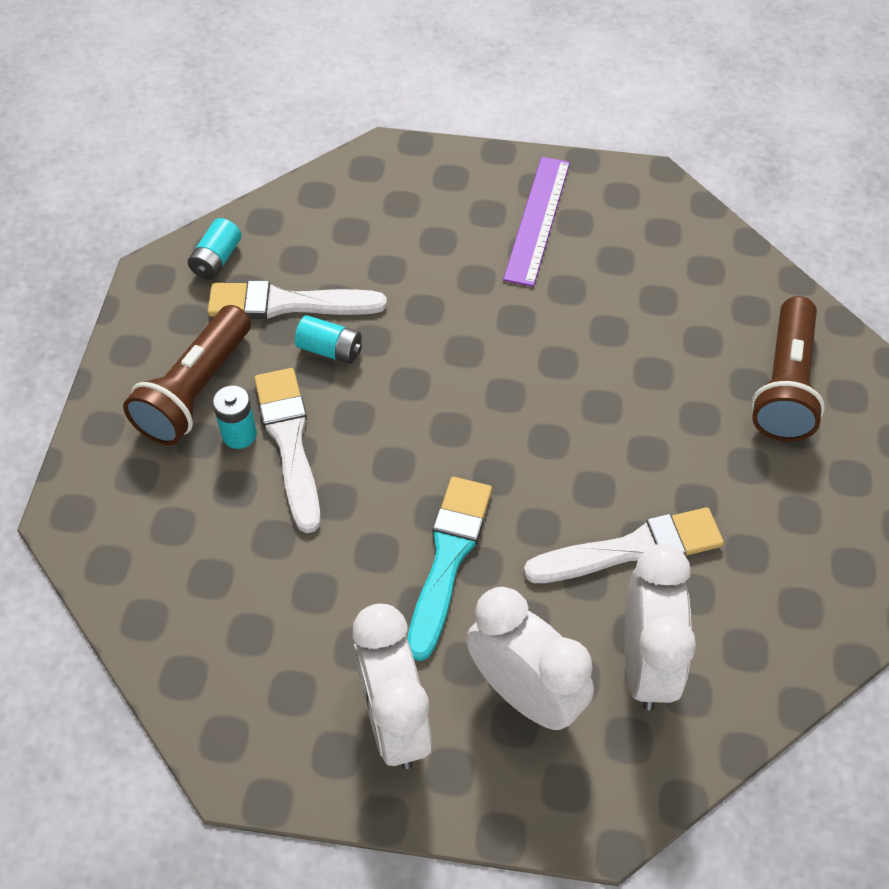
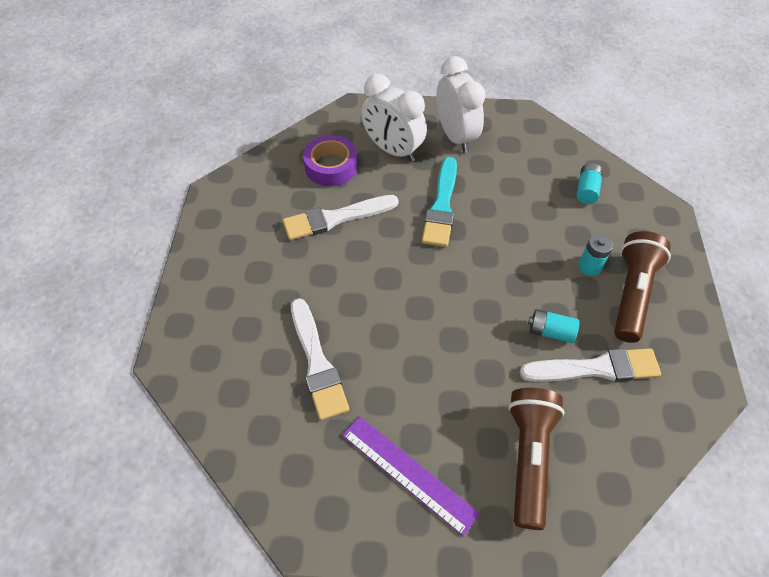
camera: 175 degrees right, 0 degrees up
turquoise battery [188,218,242,280] -> turquoise battery moved to [577,163,603,204]
white brush [254,368,321,533] -> white brush moved to [291,298,349,420]
purple ruler [503,157,570,287] -> purple ruler turned 60 degrees counterclockwise [342,416,480,537]
white clock [625,544,696,710] -> purple tape [303,135,358,186]
brown flashlight [751,296,825,442] -> brown flashlight moved to [508,388,565,530]

